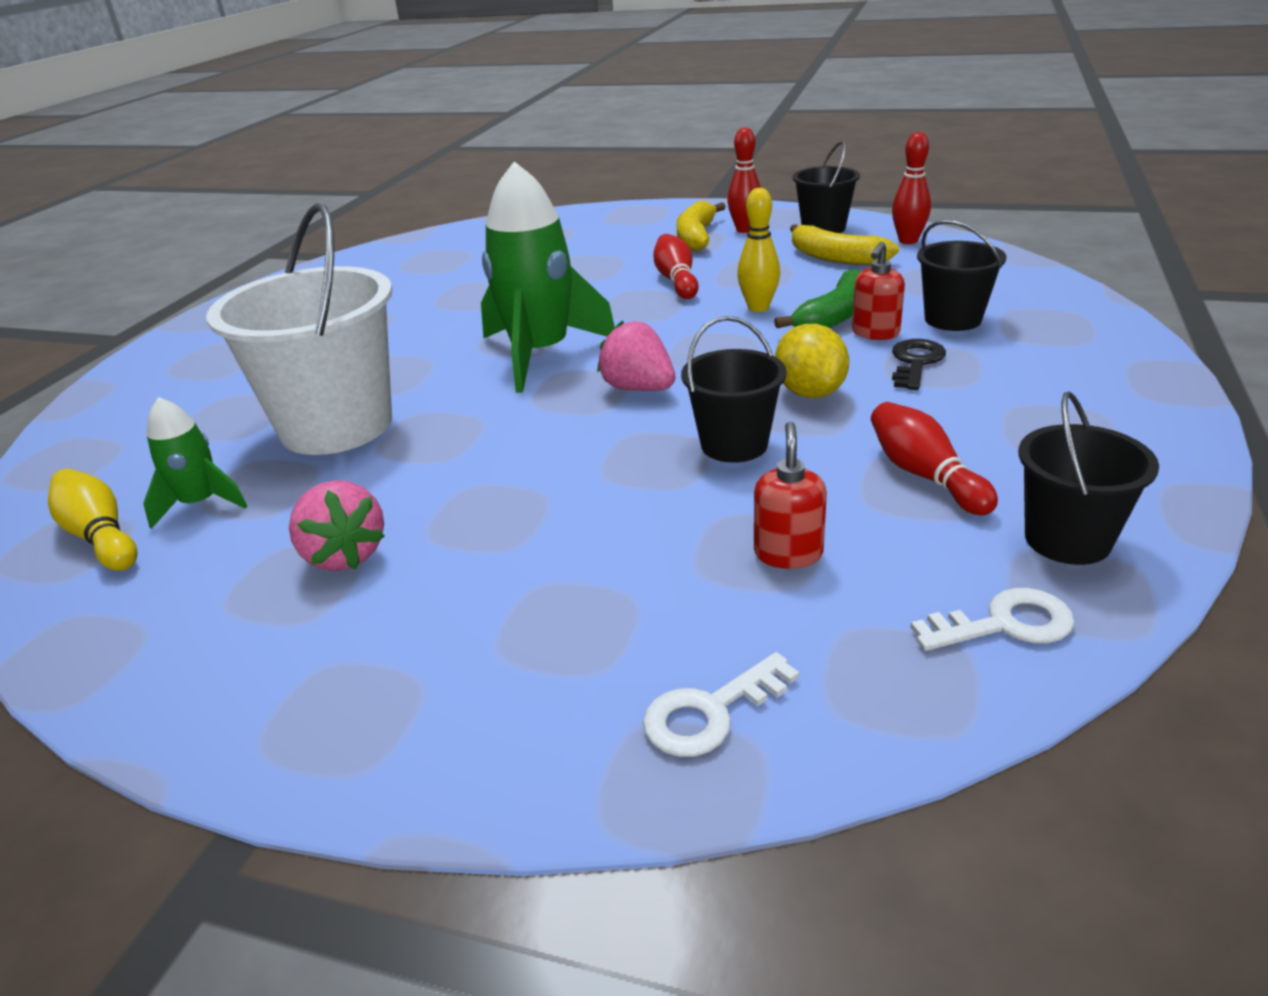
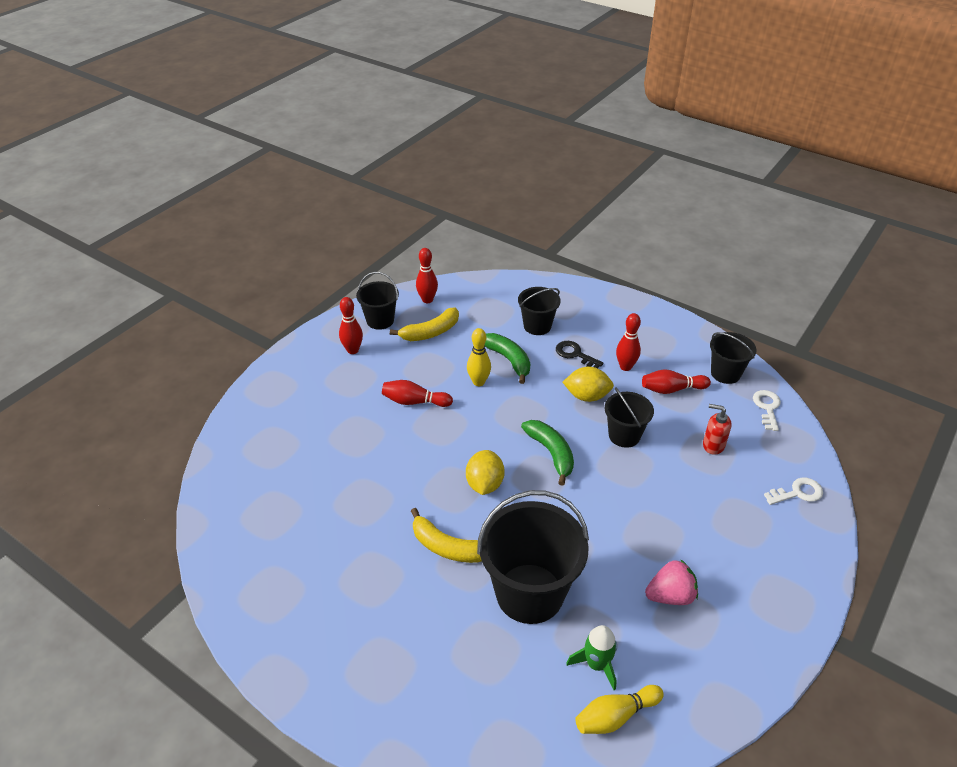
camera: 75 degrees left, 10 degrees up
white bucket [207,203,393,455] -> black bucket [477,490,589,624]
green rocket [481,161,615,393] -> yellow lemon [466,450,505,495]
pink strawberry [597,320,675,391] -> green banana [521,420,574,486]
white key [643,652,799,757] -> white key turned 90 degrees counterclockwise [764,478,823,505]
yellow banana [676,201,726,251] -> yellow banana moved to [411,508,482,563]
red soap dispenser [852,242,905,340] -> none
none -> red bowling pin [616,313,641,371]

